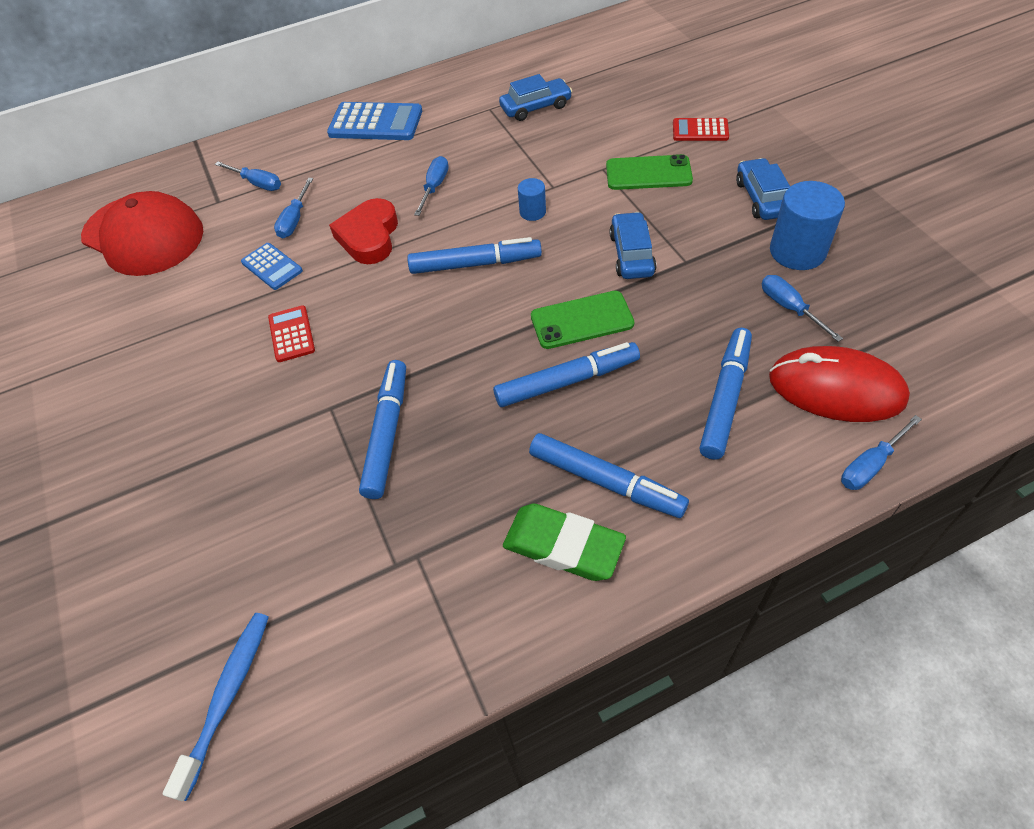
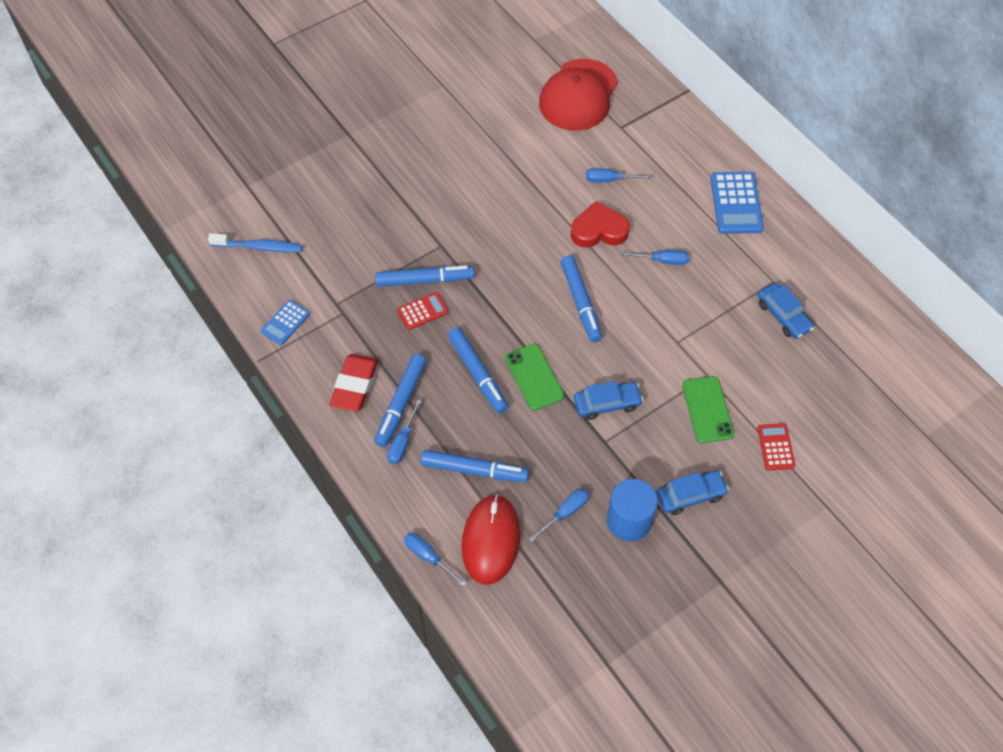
camera: 75 degrees right, 5 degrees up
blue screwdriver [215,162,281,191] -> blue screwdriver moved to [387,400,422,464]
blue calculator [241,243,303,290] -> blue calculator moved to [261,300,310,345]
red calculator [268,305,315,362] -> red calculator moved to [397,292,449,330]
green eraser [503,504,626,581] -> red eraser [330,354,378,412]
blue cylinder [518,178,546,221] -> none

